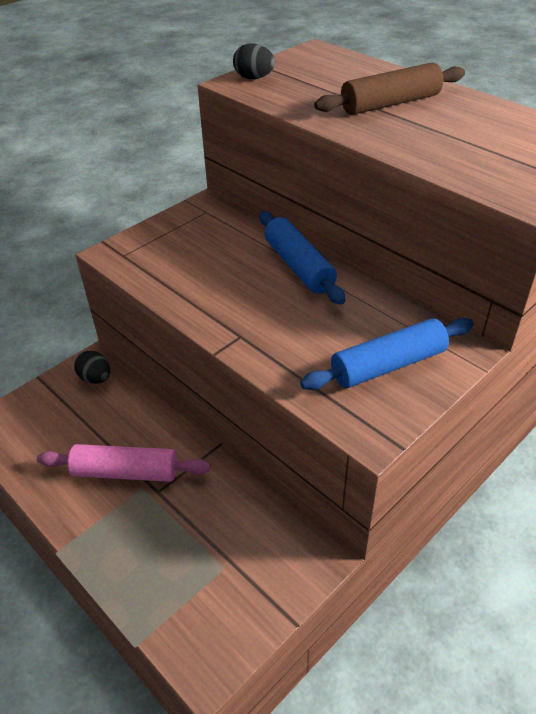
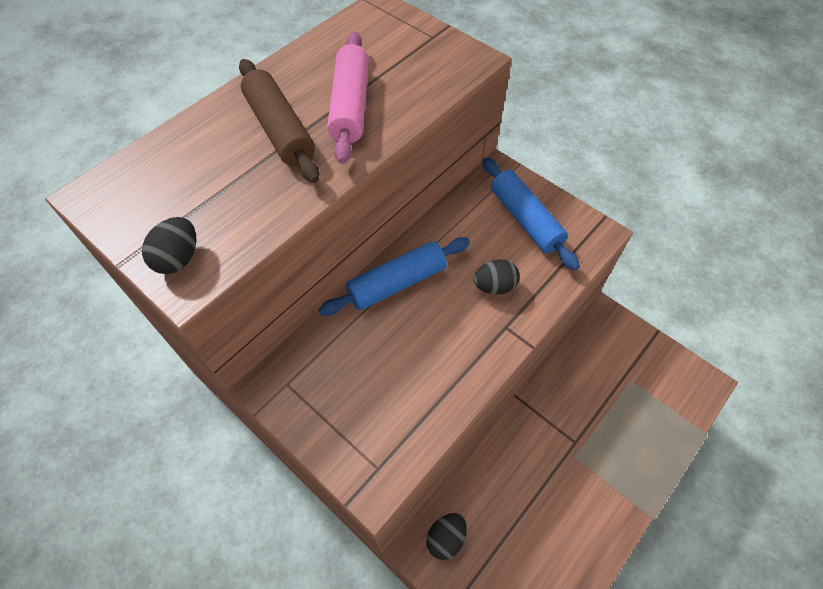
camera: 95 degrees left, 15 degrees up
pink rolling pin [37,444,210,482] -> pink rolling pin moved to [327,32,369,164]
none -> black egg [473,259,520,294]

